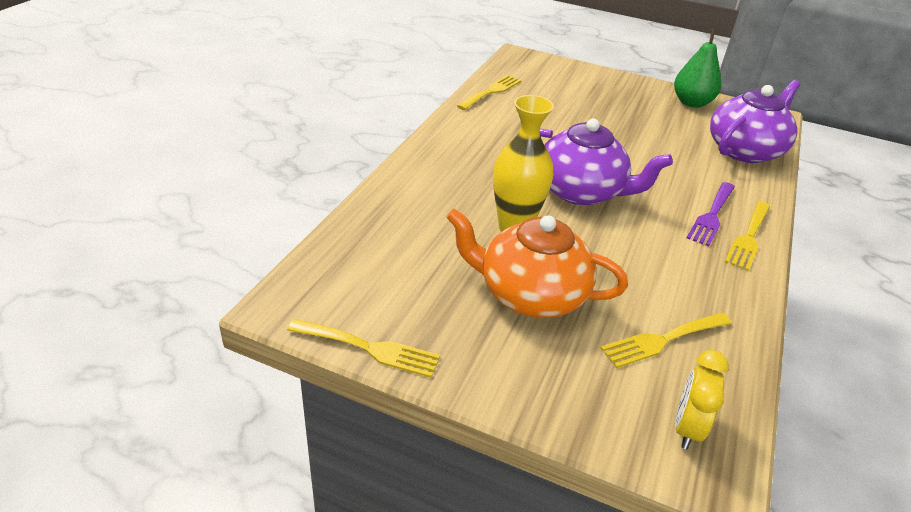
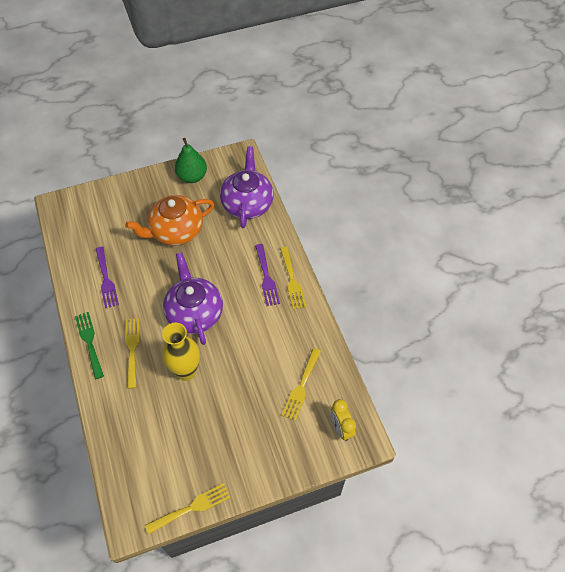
camera: 40 degrees left, 20 degrees up
orange teapot [446,209,628,318] -> orange teapot moved to [125,195,214,246]
yellow fork [457,75,521,110] -> yellow fork moved to [125,318,140,389]
purple teapot [540,119,673,205] -> purple teapot turned 90 degrees counterclockwise [163,253,223,345]
none -> green fork [75,312,104,379]
none -> purple fork [96,247,119,309]

